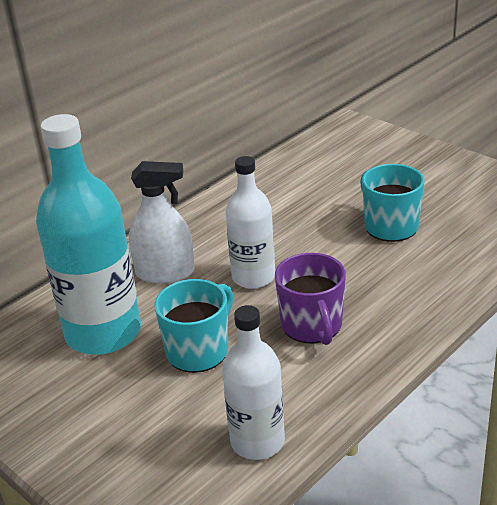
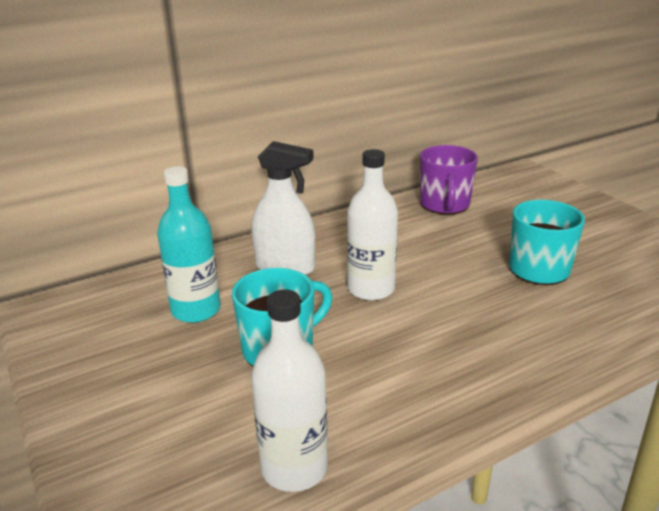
camera: 15 degrees right, 5 degrees down
turquoise bottle [36,114,141,355] -> turquoise bottle [157,166,221,323], size x0.61
purple mug [275,253,346,345] -> purple mug moved to [420,145,478,215]

